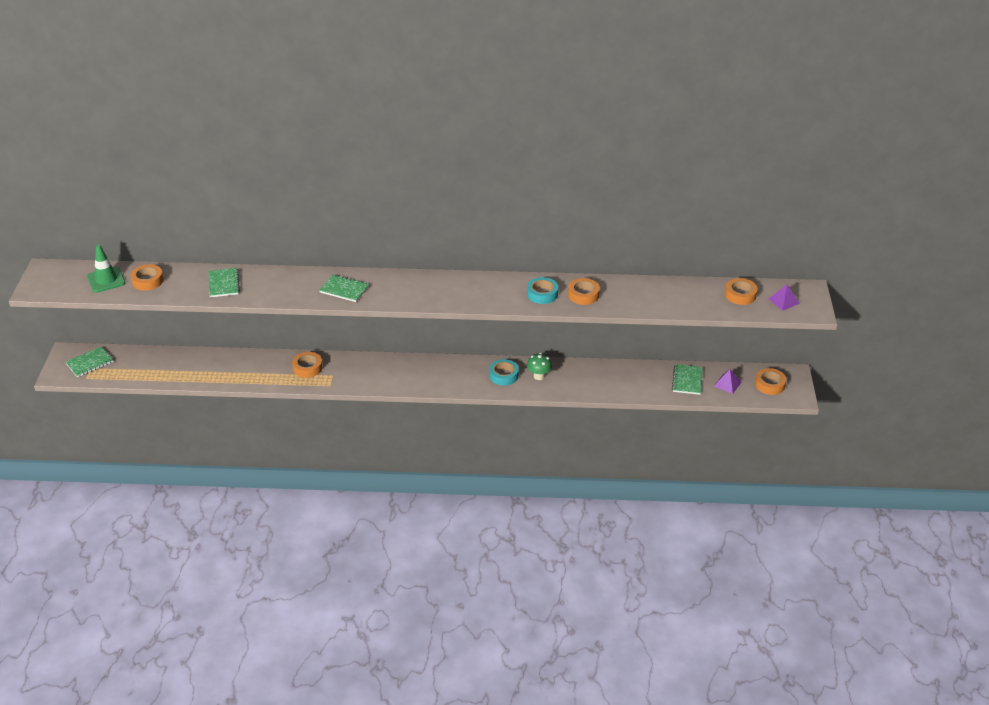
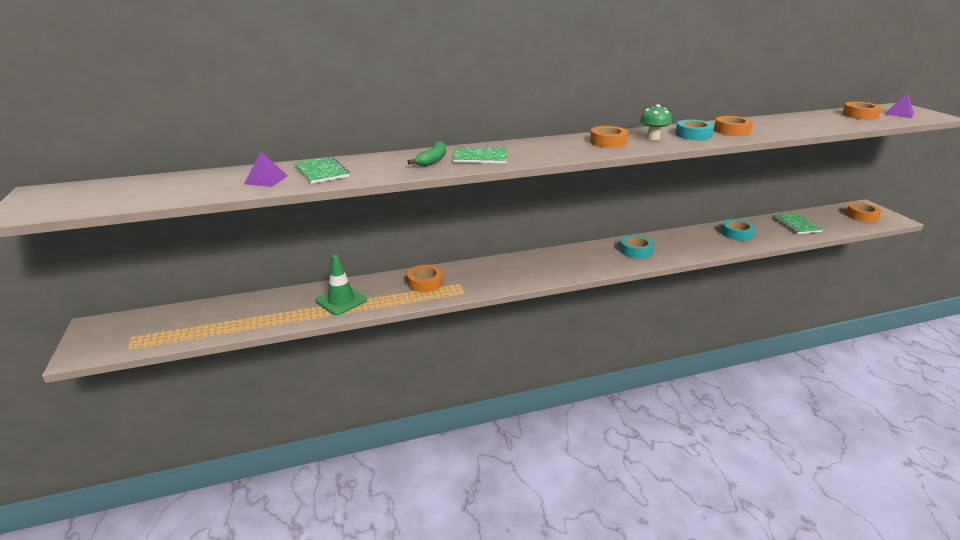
camera: 20 degrees left, 10 degrees down
green notebook [65,346,113,377] -> none
green traffic cone [87,244,125,293] -> green traffic cone moved to [315,255,367,315]
orange tape [131,264,164,291] -> orange tape moved to [590,126,628,148]
green mushroom [527,353,552,380] -> green mushroom moved to [640,104,672,140]
purple pyramid [714,369,742,394] -> purple pyramid moved to [244,151,288,187]
none -> green banana [408,141,446,167]
none -> turquoise tape [721,219,756,241]

